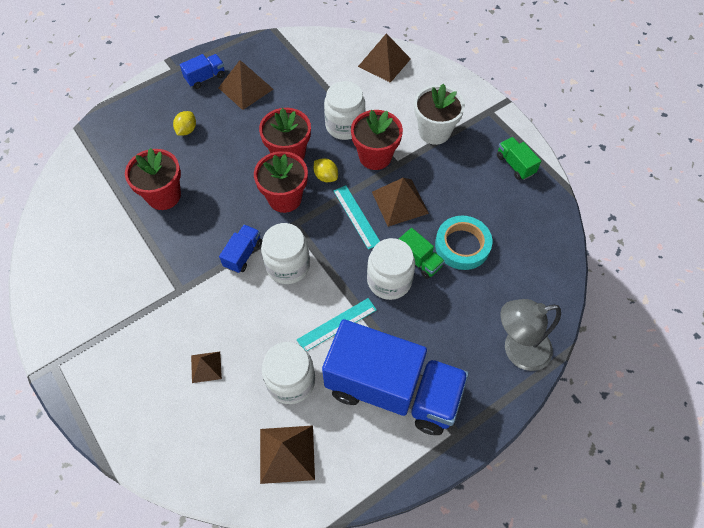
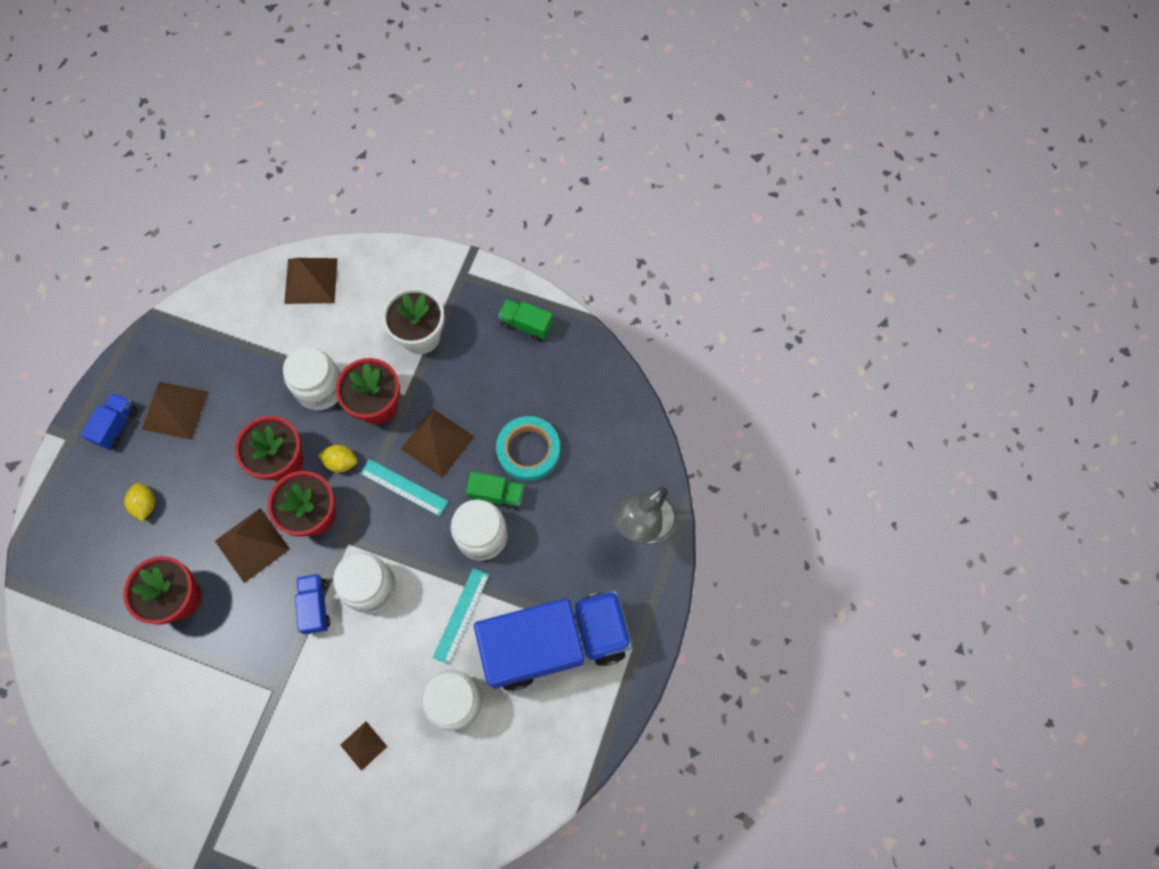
camera: 35 degrees left, 10 degrees up
brown pyramid [260,426,315,484] -> brown pyramid moved to [215,508,290,583]

